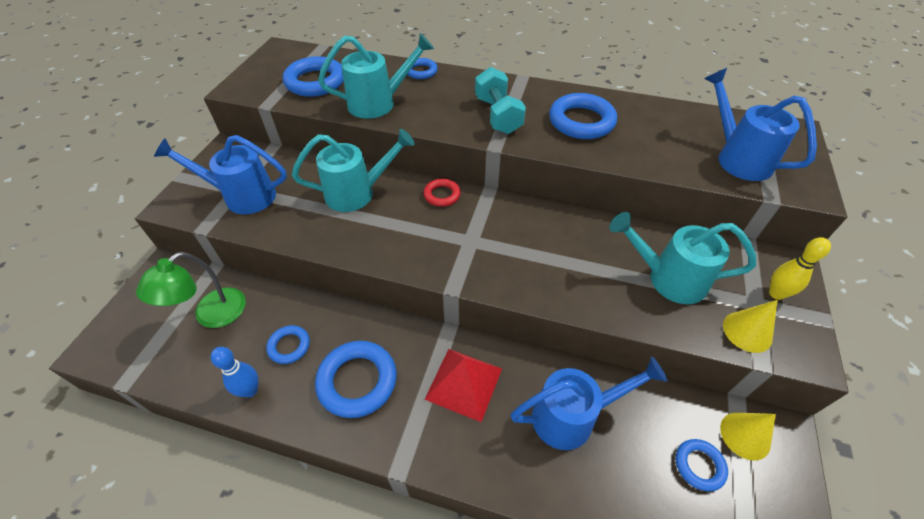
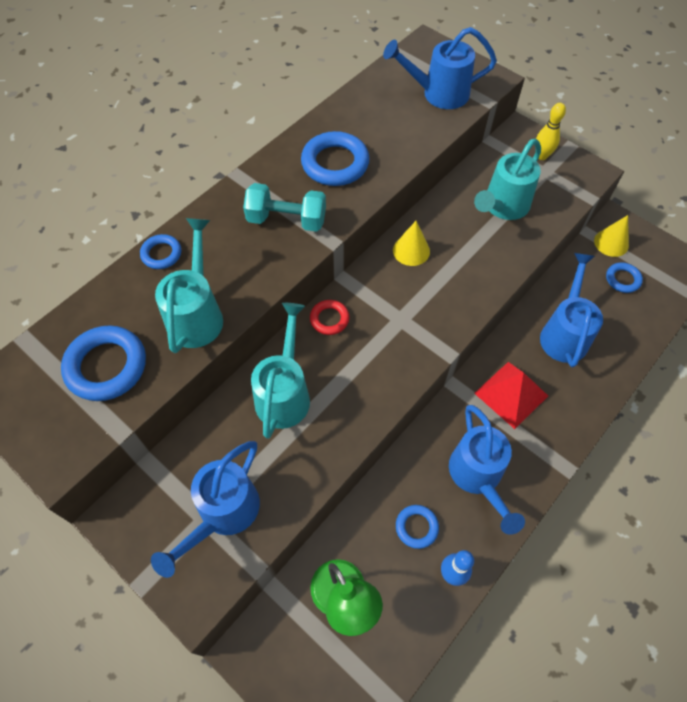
camera: 65 degrees left, 10 degrees up
blue ring [315,341,397,418] -> blue watering can [449,405,525,535]
yellow cone [723,300,778,353] -> yellow cone moved to [393,221,430,266]

